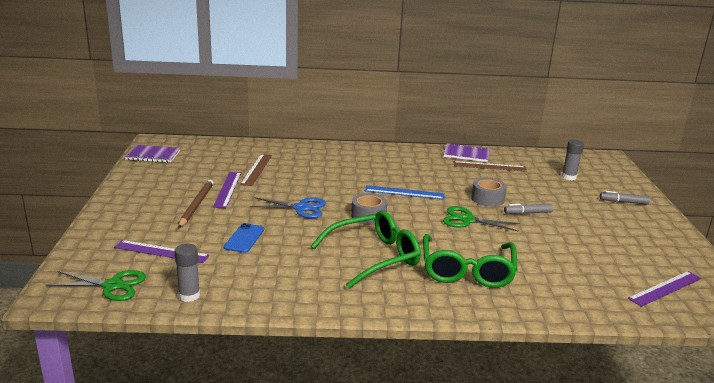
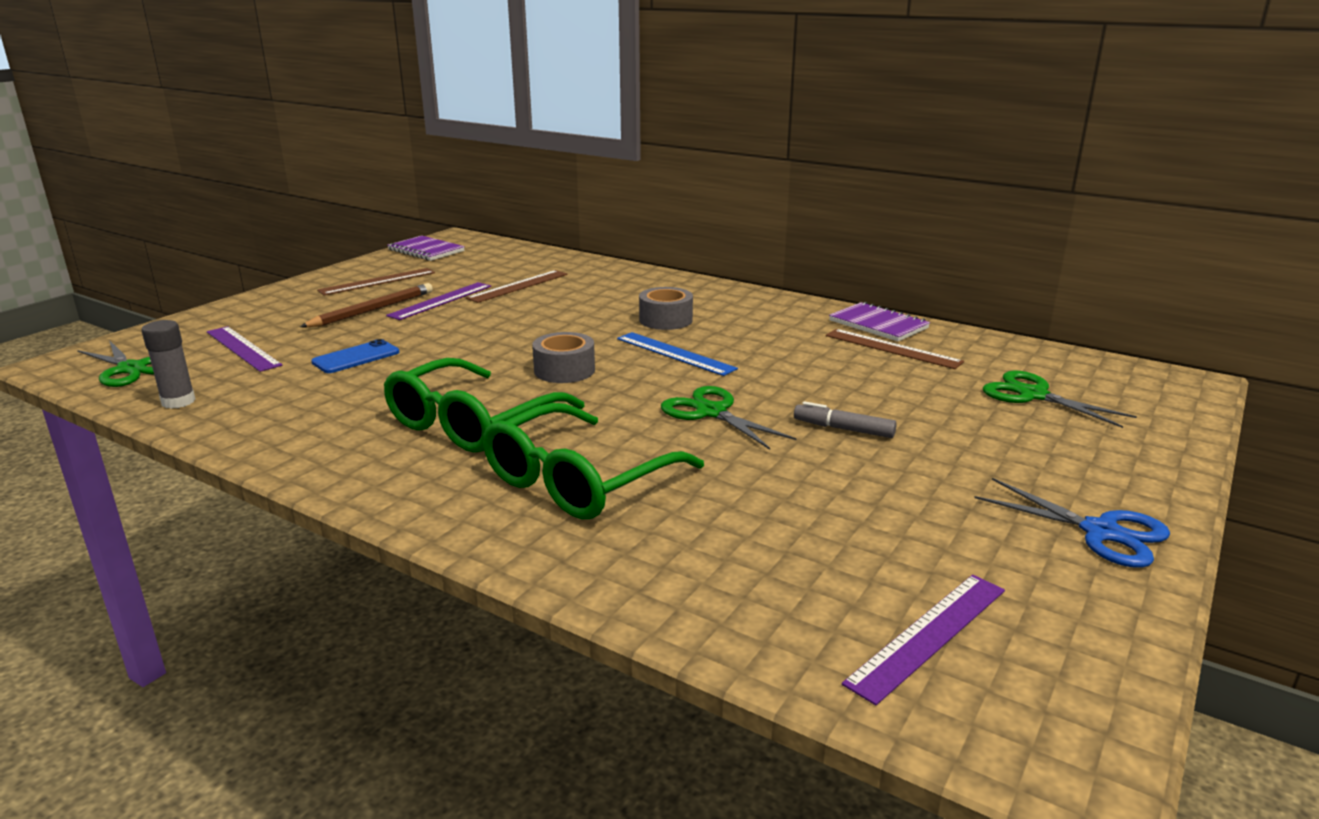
camera: 35 degrees right, 0 degrees up
blue scissors [250,197,326,218] -> blue scissors moved to [974,478,1170,568]
green glasses [311,210,421,289] -> green glasses turned 120 degrees clockwise [384,358,585,453]
grey tape [471,178,507,207] -> grey tape moved to [639,287,693,330]
grey glue stick [562,140,584,180] -> green scissors [983,370,1137,428]
grey marker [600,191,650,204] -> none
purple ruler [628,271,702,307] -> purple ruler turned 45 degrees counterclockwise [842,575,1005,705]
none -> brown ruler [317,268,435,295]

